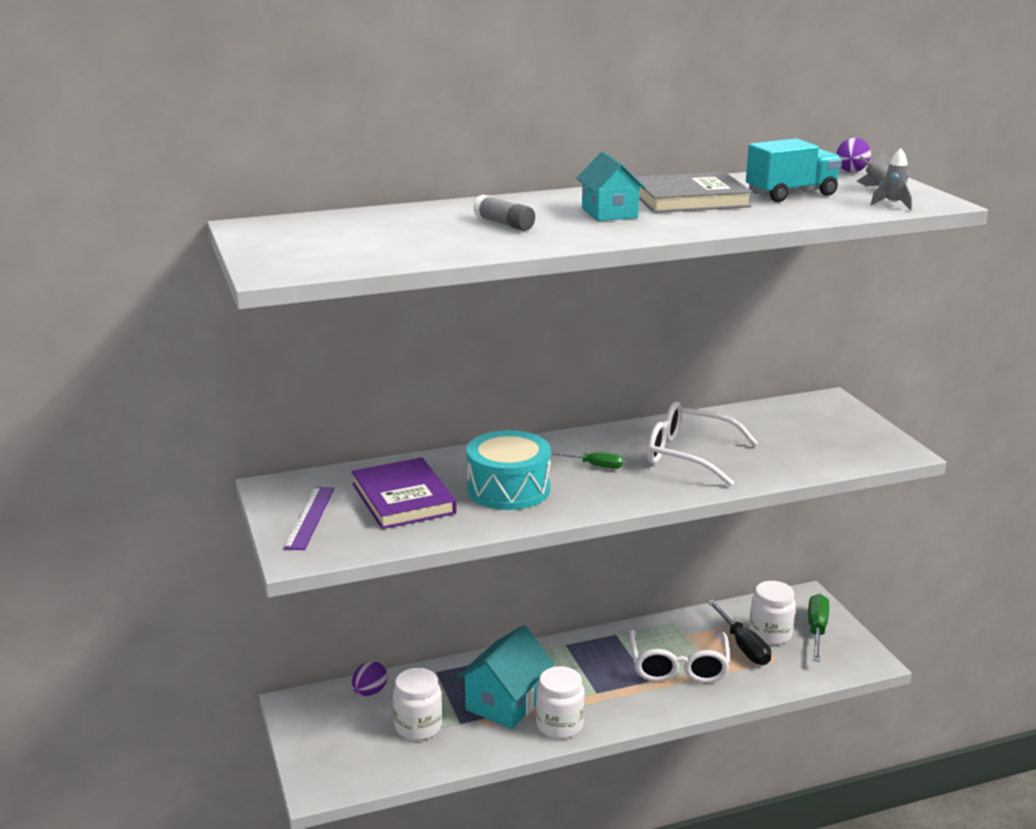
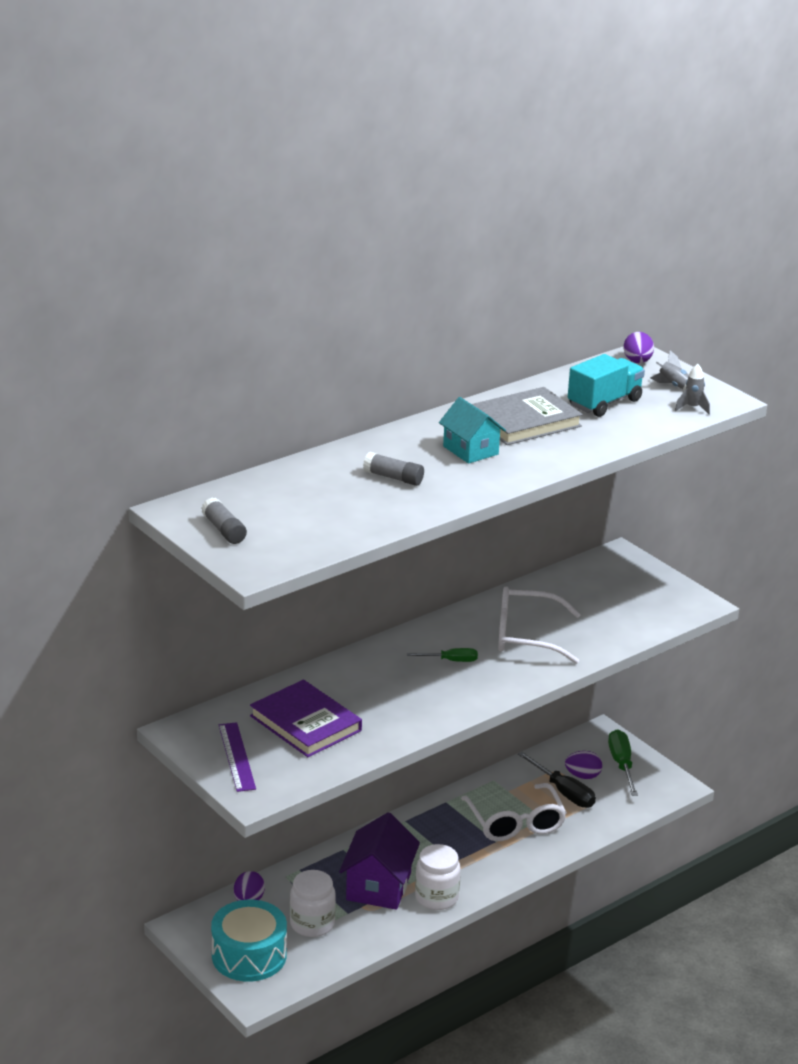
camera: 20 degrees left, 5 degrees up
turquoise house [457,625,554,729] -> purple house [339,812,420,910]
turquoise drum [466,430,551,510] -> turquoise drum moved to [211,900,287,982]
white jar [749,581,796,645] -> purple egg [565,751,602,779]
none -> grey glue stick [201,498,247,544]

